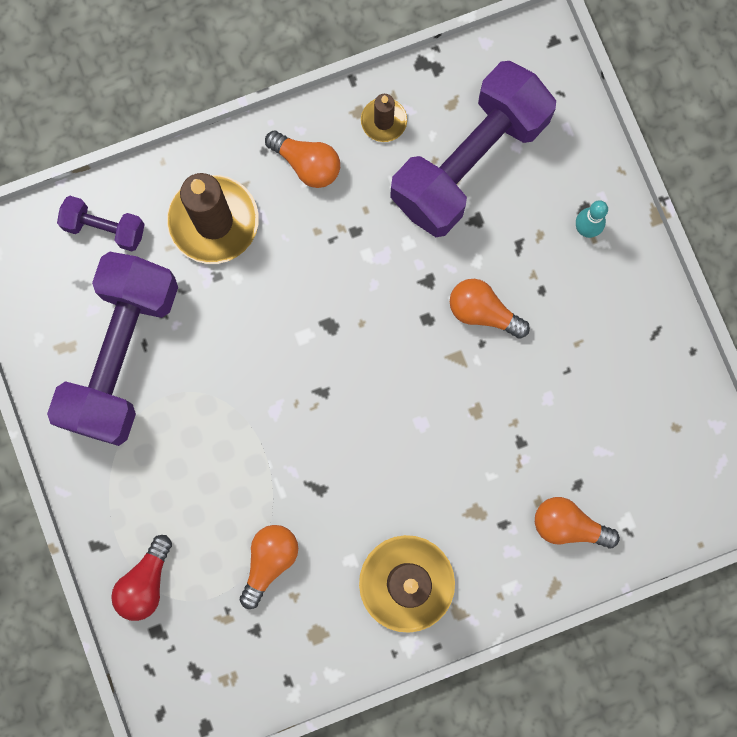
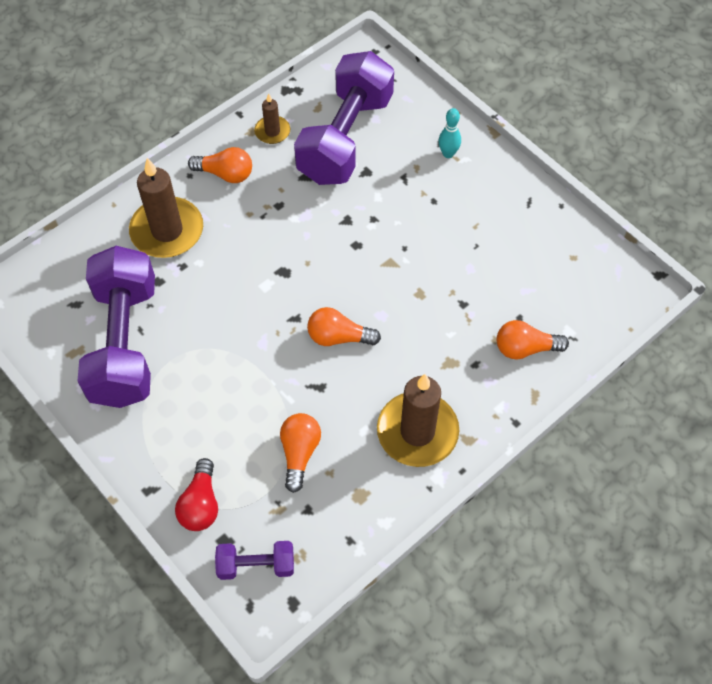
camera: 20 degrees left, 20 degrees down
purple dumbbell [57,196,145,251] -> purple dumbbell moved to [215,541,294,580]
orange light bulb [450,279,530,339] -> orange light bulb moved to [307,307,381,346]

